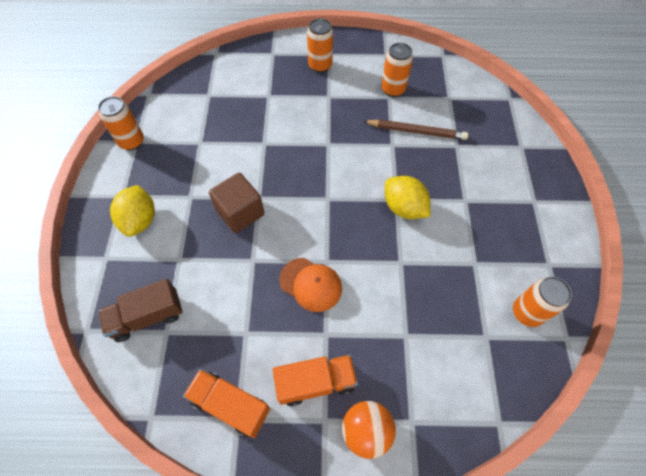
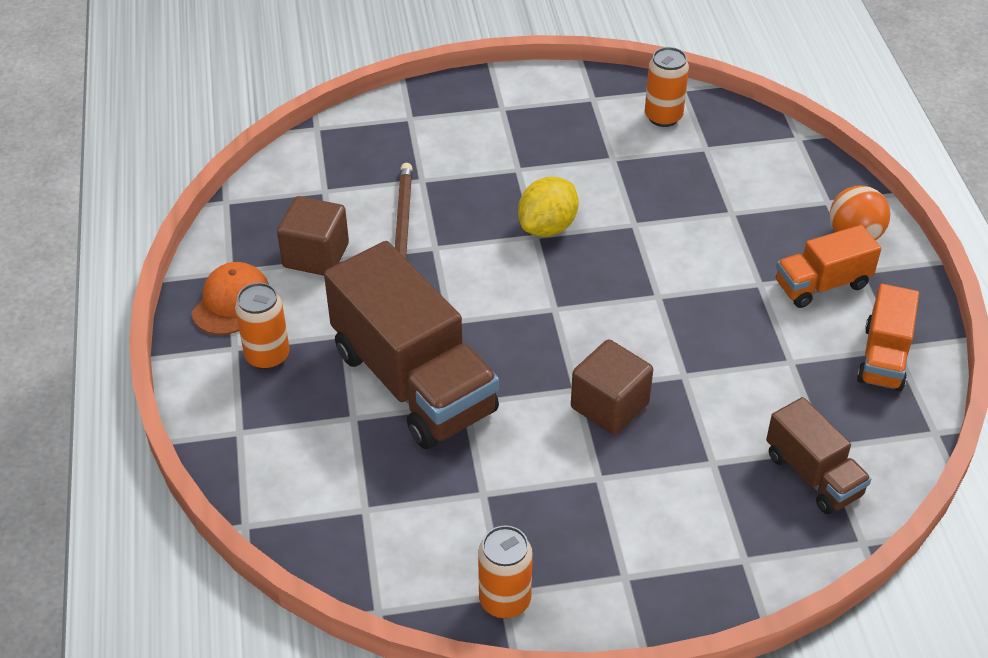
camera: 100 degrees left, 15 degrees down
yellow lemon [110,185,155,237] -> none
orange truck [273,355,358,406] -> orange truck turned 90 degrees counterclockwise [776,225,881,308]
orange cap [279,258,342,312] -> orange cap moved to [192,262,269,335]
orange can [381,43,413,97] -> brown cube [277,196,349,276]
none -> brown truck [324,241,499,450]

